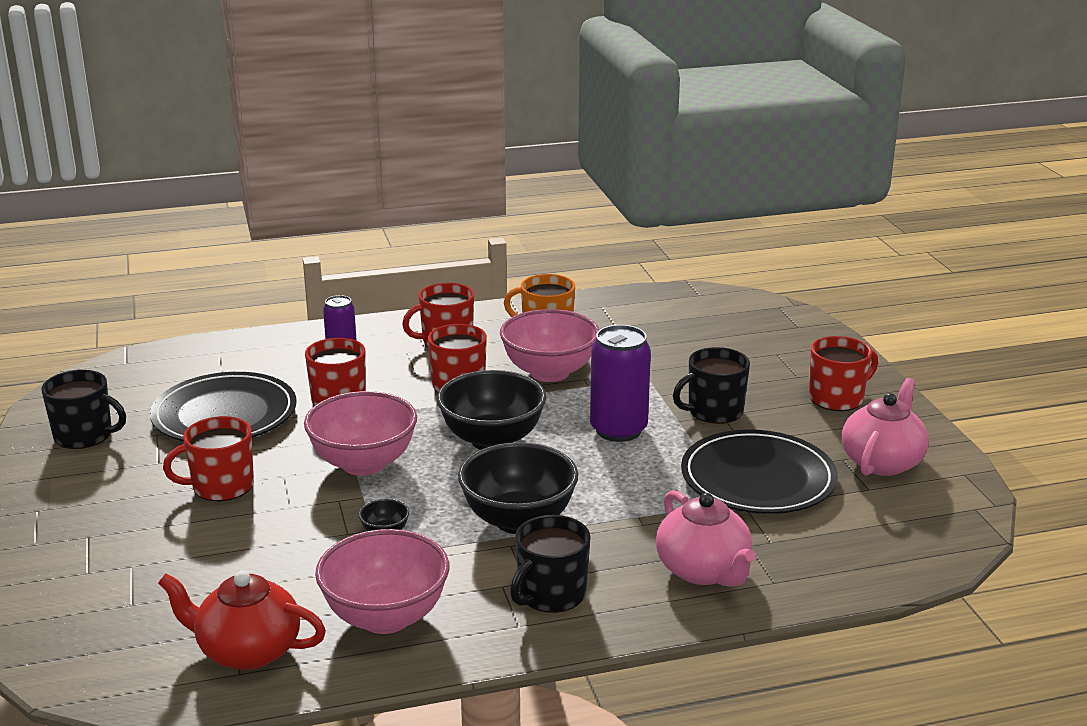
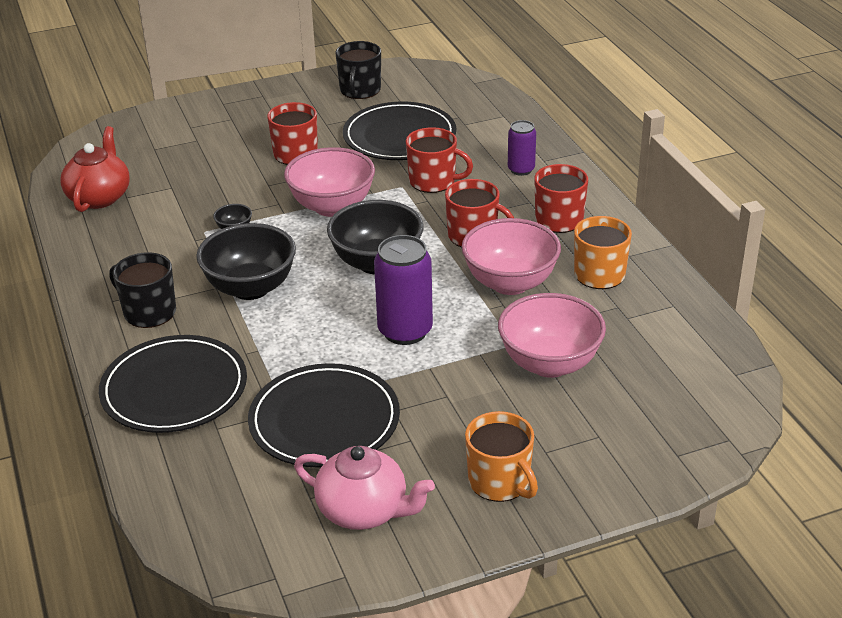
camera: 85 degrees right, 10 degrees up
pink bowl [315,529,449,634] -> pink bowl moved to [498,293,606,378]
pink teapot [656,490,756,587] -> black plate [99,335,247,433]
black mug [673,347,750,424] -> none
red mug [809,336,878,411] -> orange mug [465,411,538,502]

